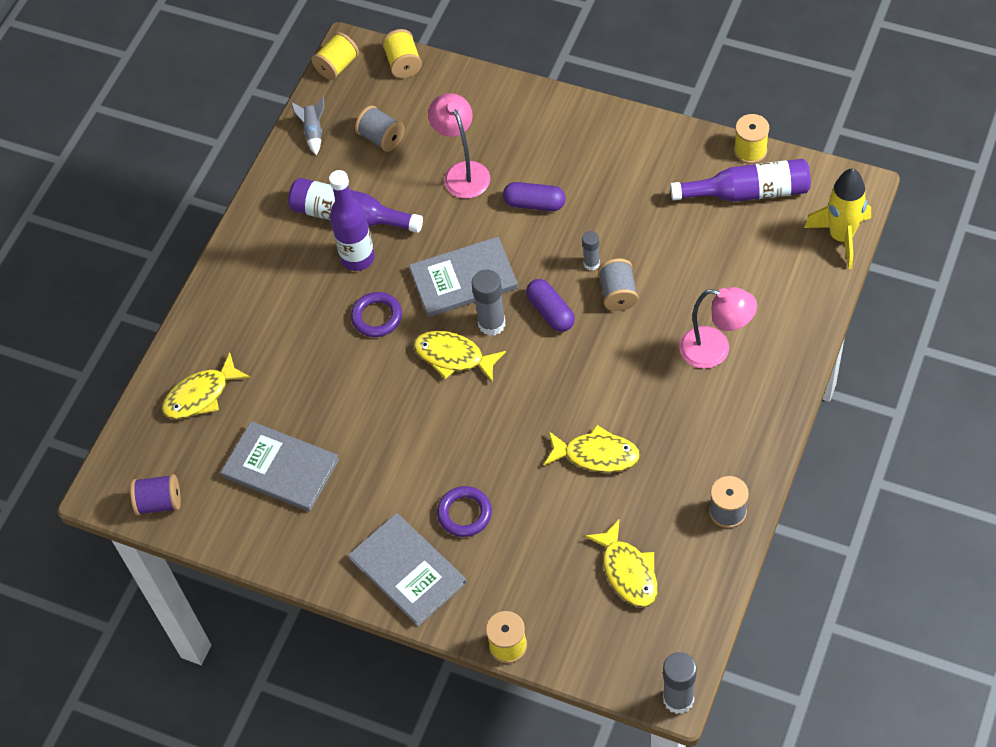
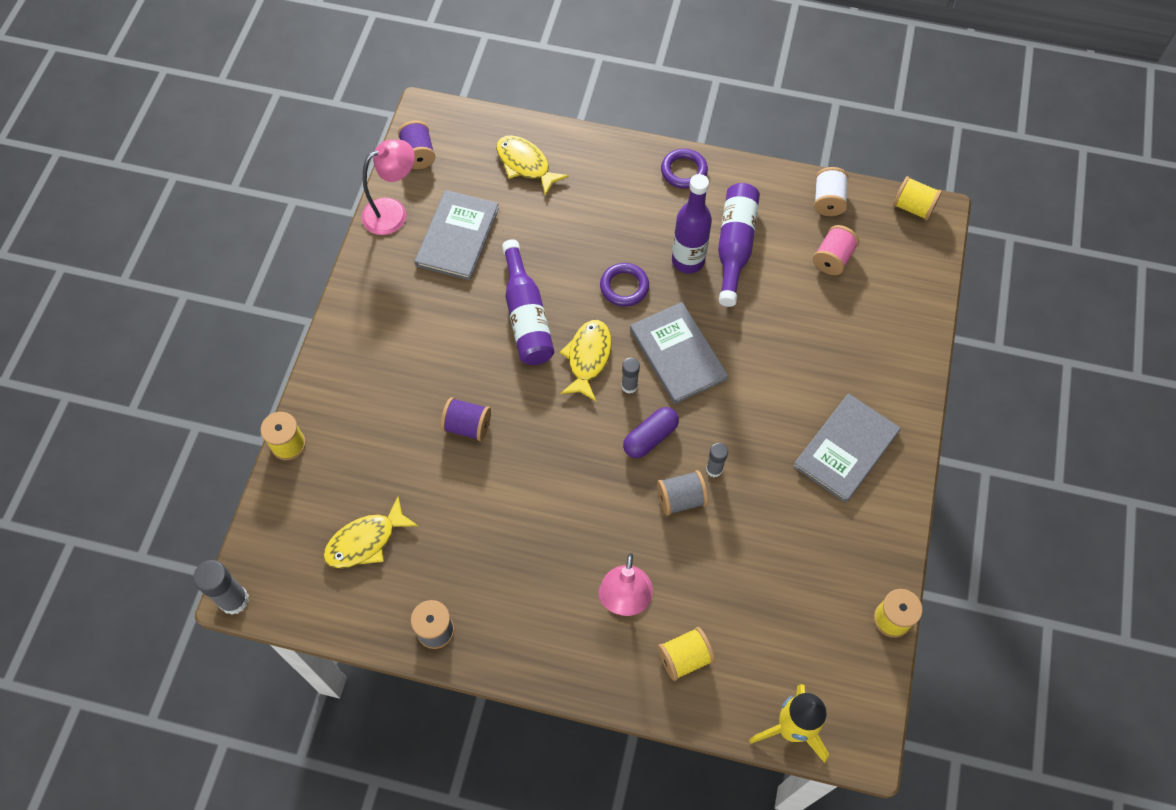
camera: 75 degrees right, 5 degrees up
grey rocket [291,97,324,155] -> white spool [814,167,848,216]
grey book [348,513,467,626] -> grey book moved to [793,393,901,503]
grey spool [355,105,405,152] -> pink spool [813,225,859,275]
yellow spool [382,29,422,78] -> yellow spool moved to [658,627,715,681]
pink lamp [428,93,490,199] -> pink lamp moved to [361,139,415,235]
purple ring [437,486,492,537] -> purple ring moved to [661,148,708,189]
grey glue stick [472,270,505,336] -> grey glue stick [621,358,640,394], size x0.60
purple capsule [503,182,565,211] -> none
yellow fish [544,425,640,473] -> none
purple bottle [670,159,811,202] -> purple bottle moved to [502,239,554,365]
none -> purple spool [441,397,491,441]

